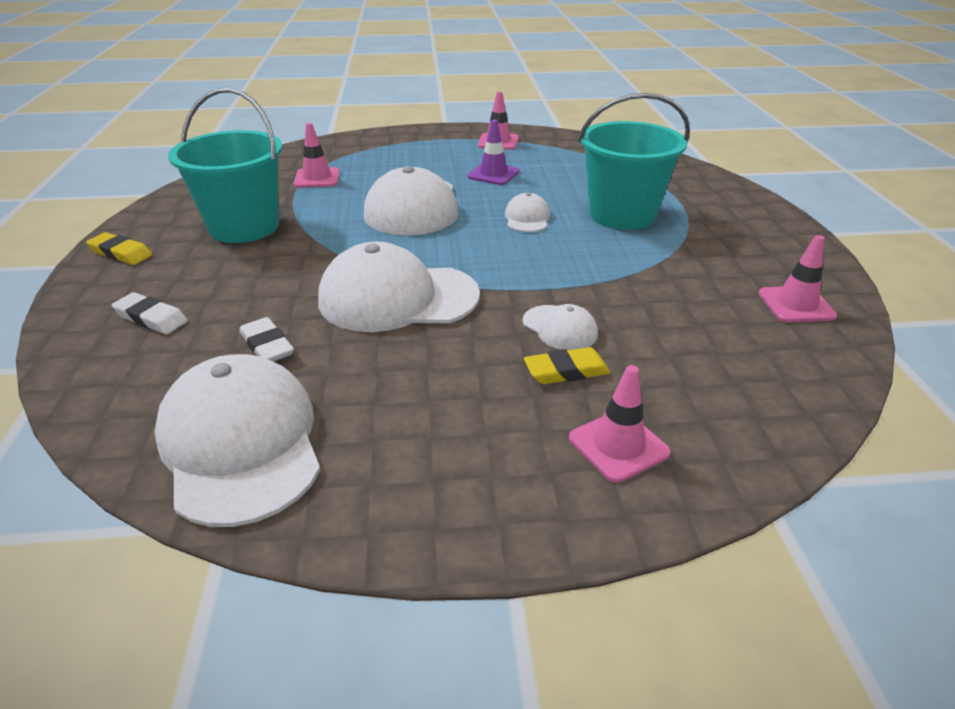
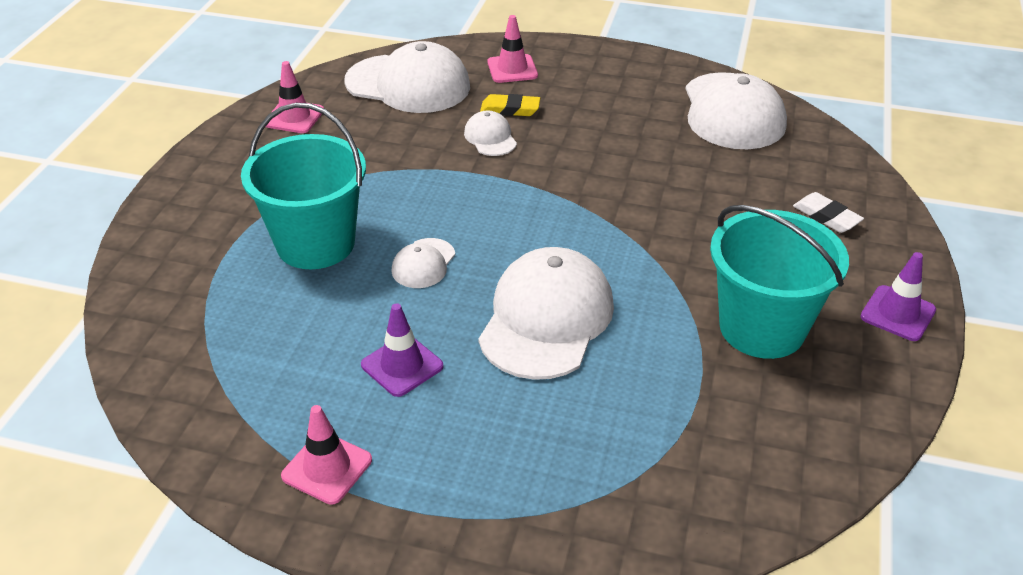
camera: 160 degrees left, 5 degrees up
yellow eraser [86,232,152,265] -> purple traffic cone [860,252,936,341]
white eraser [239,317,294,362] -> none
pink traffic cone [294,123,340,188] -> none
white cap [318,242,480,332] -> white cap moved to [344,41,470,113]

